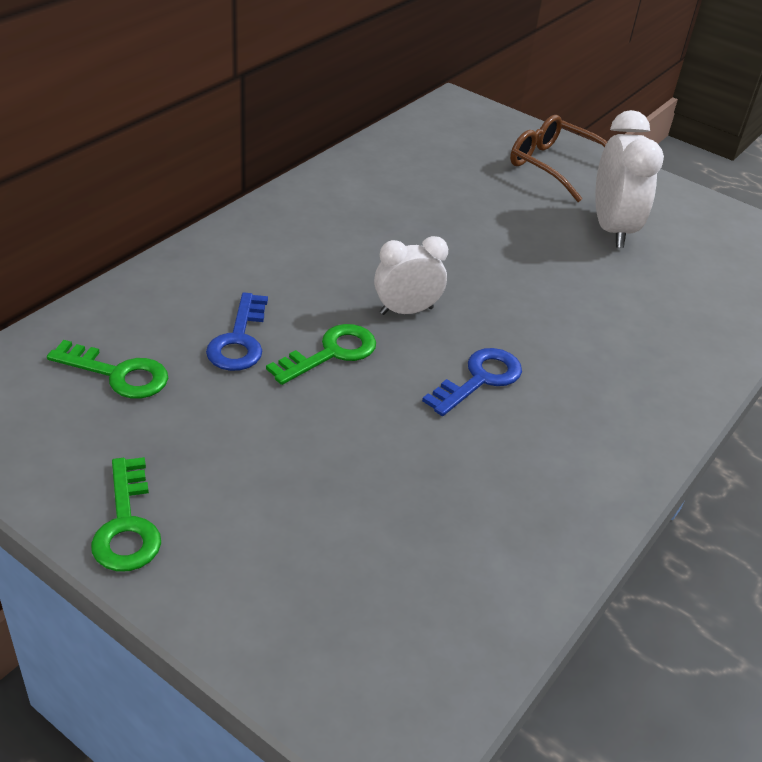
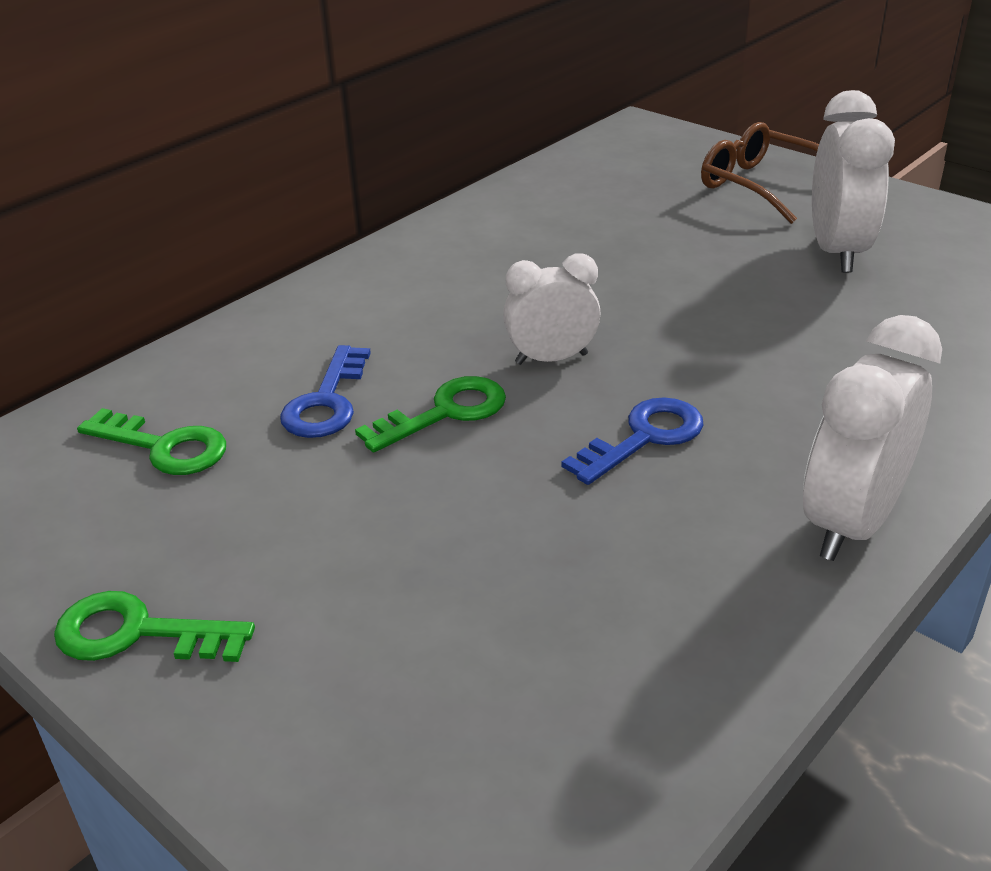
camera: 10 degrees right, 5 degrees down
green key [91,457,161,571] -> green key turned 105 degrees clockwise [54,591,255,662]
none -> white clock [803,315,942,561]

